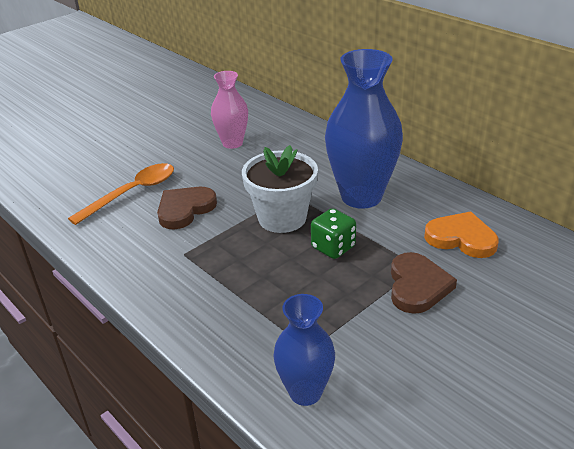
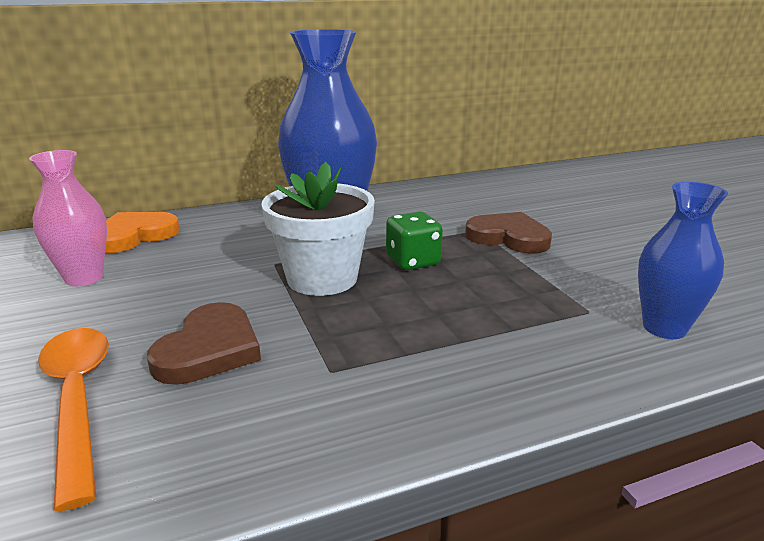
camera: 70 degrees left, 10 degrees down
brown heart [157,187,217,229] -> brown heart turned 135 degrees counterclockwise [147,302,261,385]
orange heart [424,211,499,258] -> orange heart moved to [105,212,180,253]

